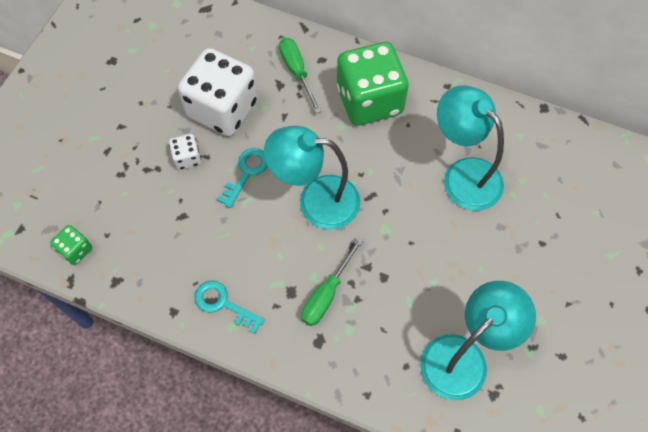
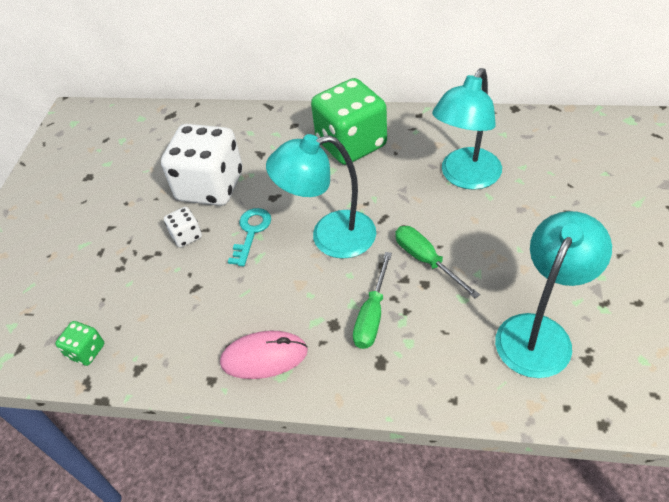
camera: 10 degrees left, 15 degrees down
turquoise key [194,281,265,334] -> pink mouse [220,331,308,379]
green screwdriver [279,38,321,114] -> green screwdriver moved to [395,226,480,299]
turquoise lamp [437,85,504,211] -> turquoise lamp turned 90 degrees counterclockwise [432,68,502,190]

